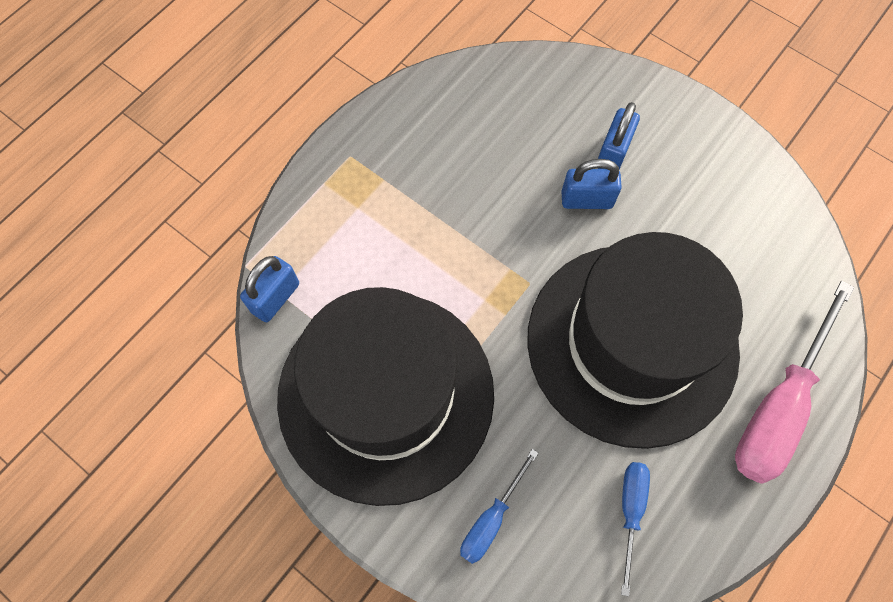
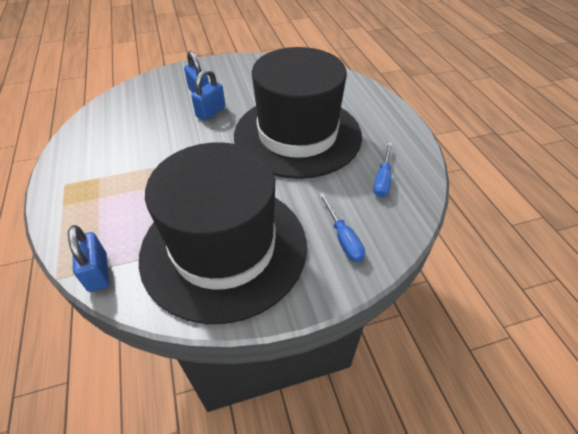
camera: 55 degrees left, 20 degrees down
blue screwdriver [621,462,650,597] -> blue screwdriver turned 120 degrees counterclockwise [373,142,392,198]
pink screwdriver [735,281,854,484] -> none

